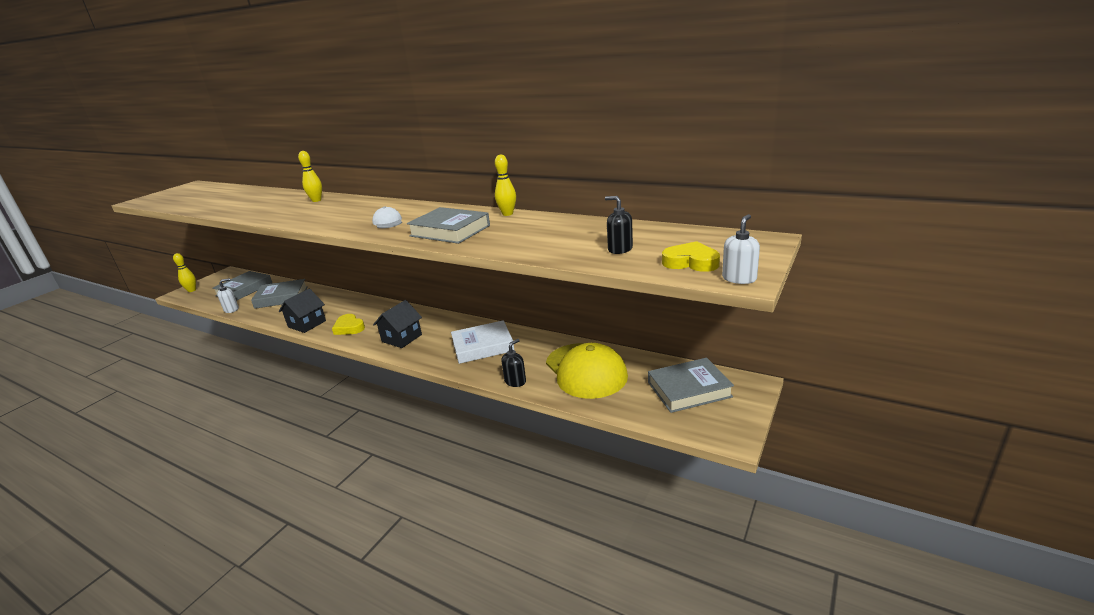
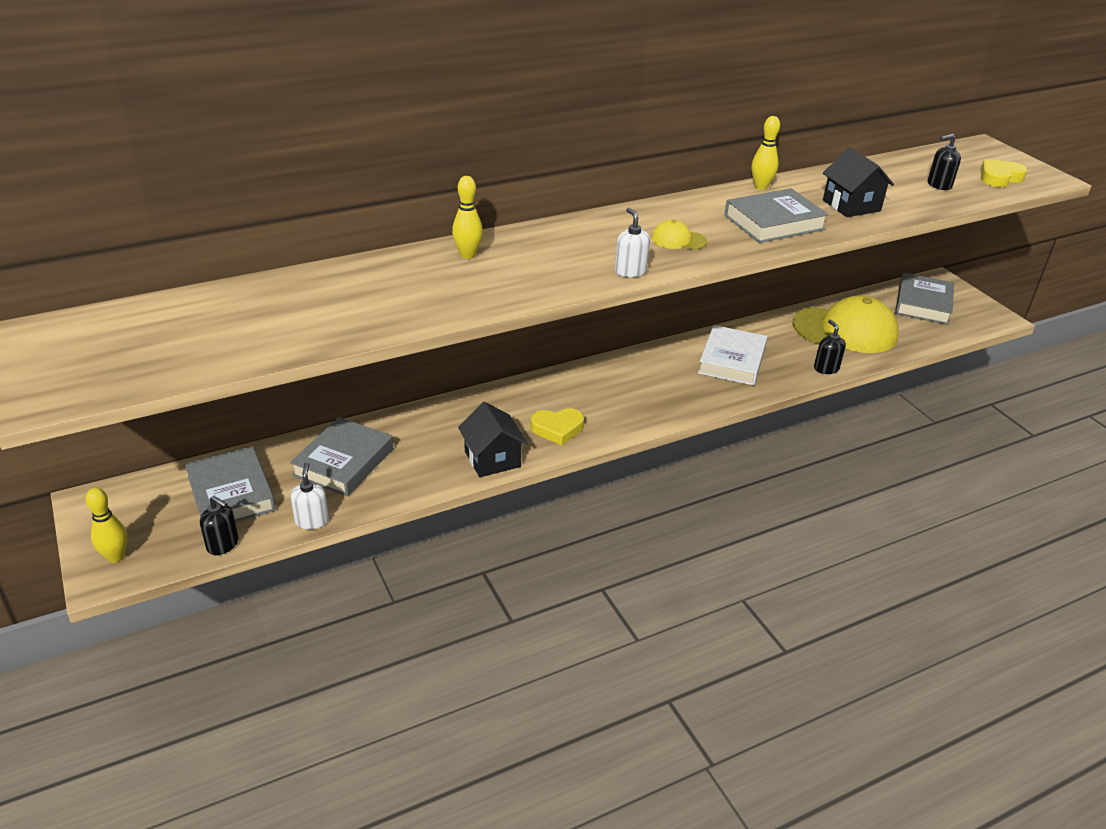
camera: 60 degrees left, 10 degrees up
white cap [372,206,402,228] -> yellow cap [652,220,707,250]
black house [373,300,422,348] -> black house moved to [823,148,894,217]
white soap dispenser [722,214,760,284] -> white soap dispenser moved to [615,208,650,277]
none -> black soap dispenser [200,496,239,555]

